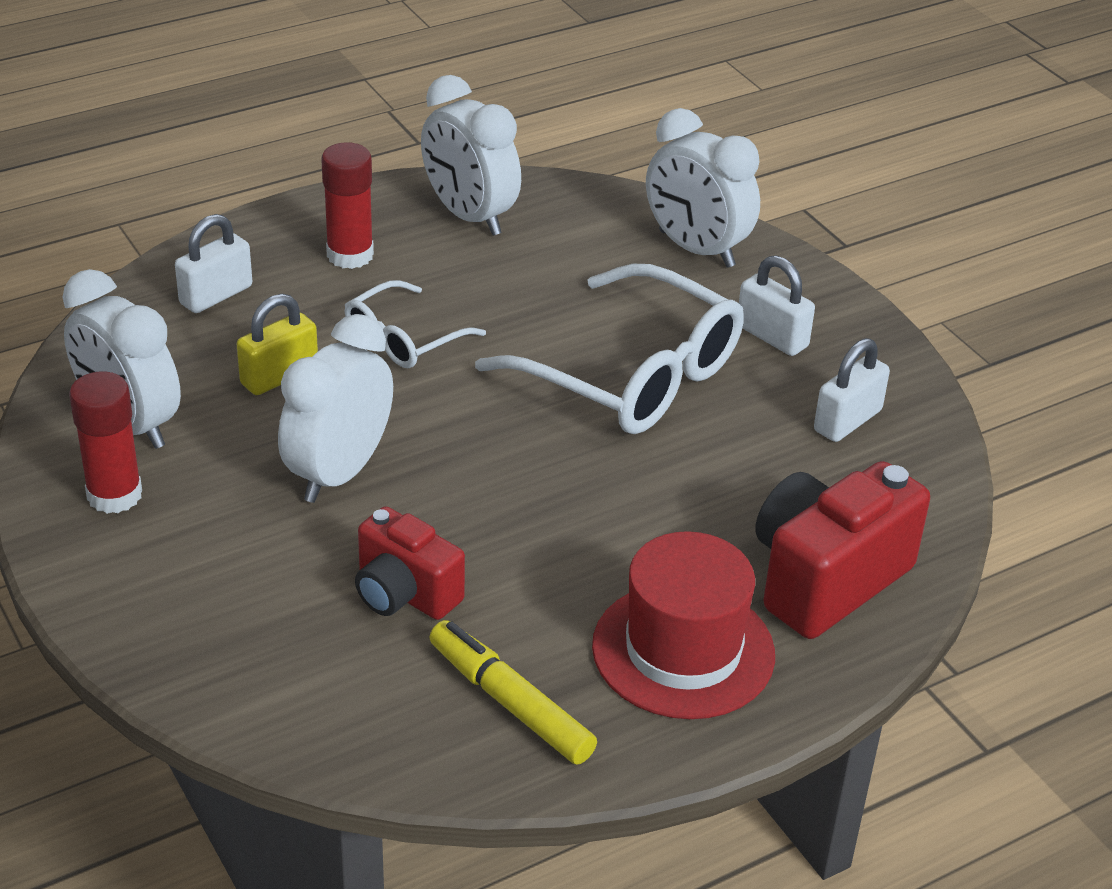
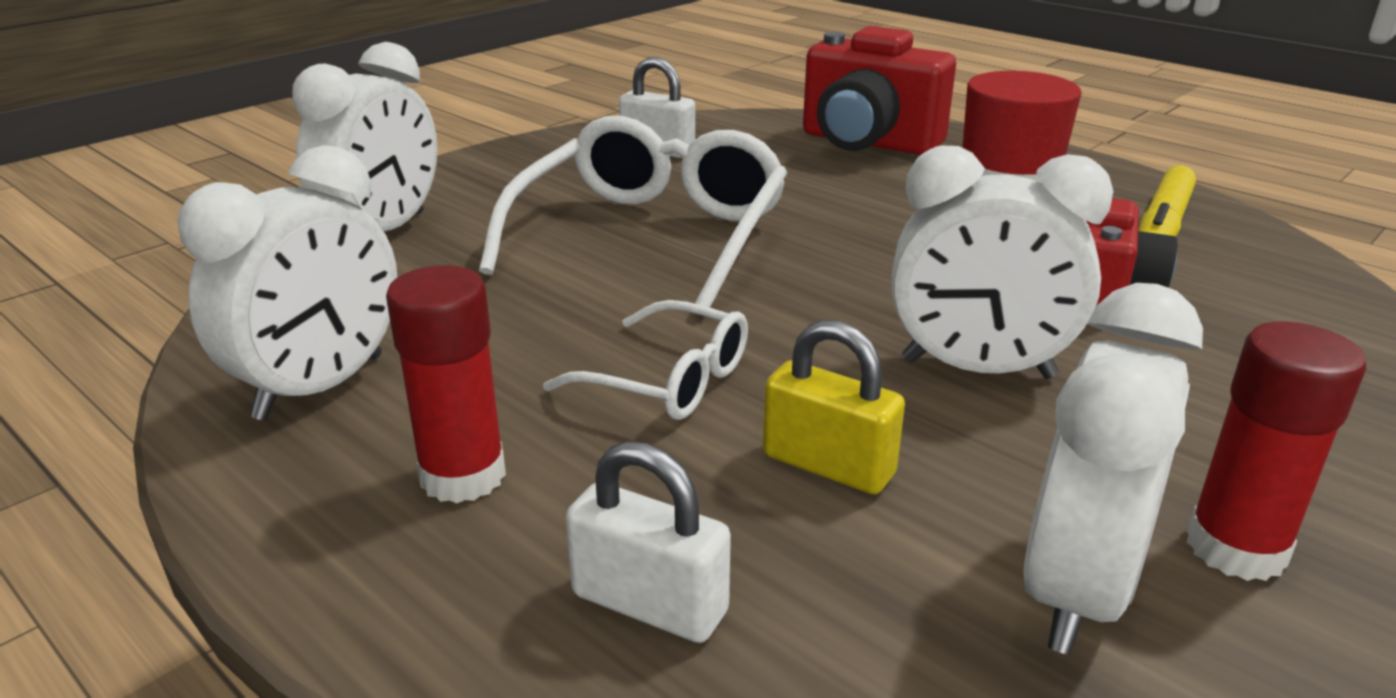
camera: 105 degrees left, 10 degrees down
white padlock [739,255,815,356] -> none

